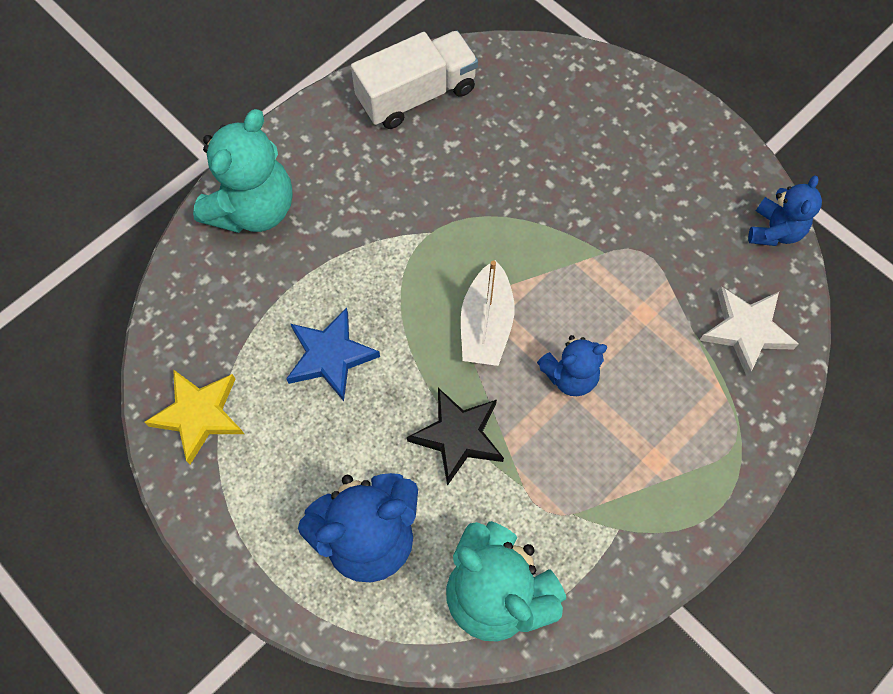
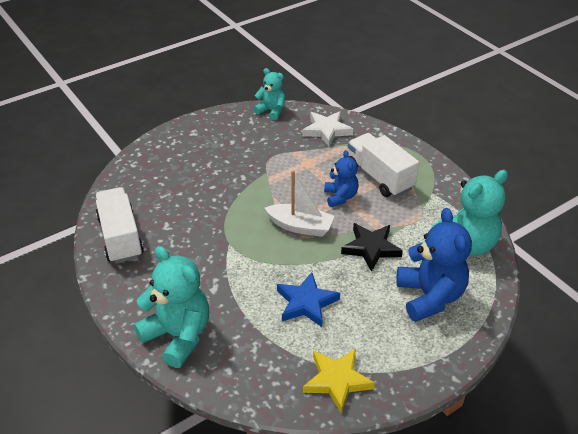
camera: 80 degrees left, 25 degrees down
blue teddy bear [748,175,822,246] -> turquoise teddy bear [253,68,285,120]
none -> white truck [348,133,419,197]

